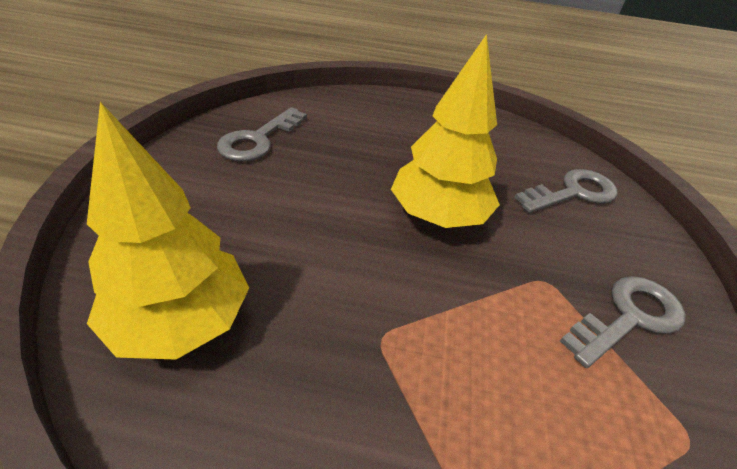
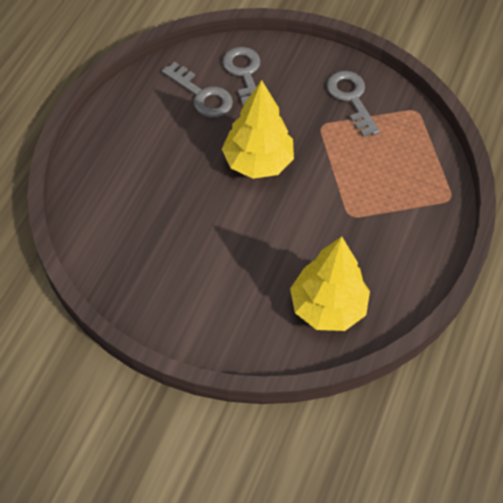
camera: 75 degrees left, 15 degrees up
grey key [217,107,307,161] -> grey key moved to [162,62,233,118]

